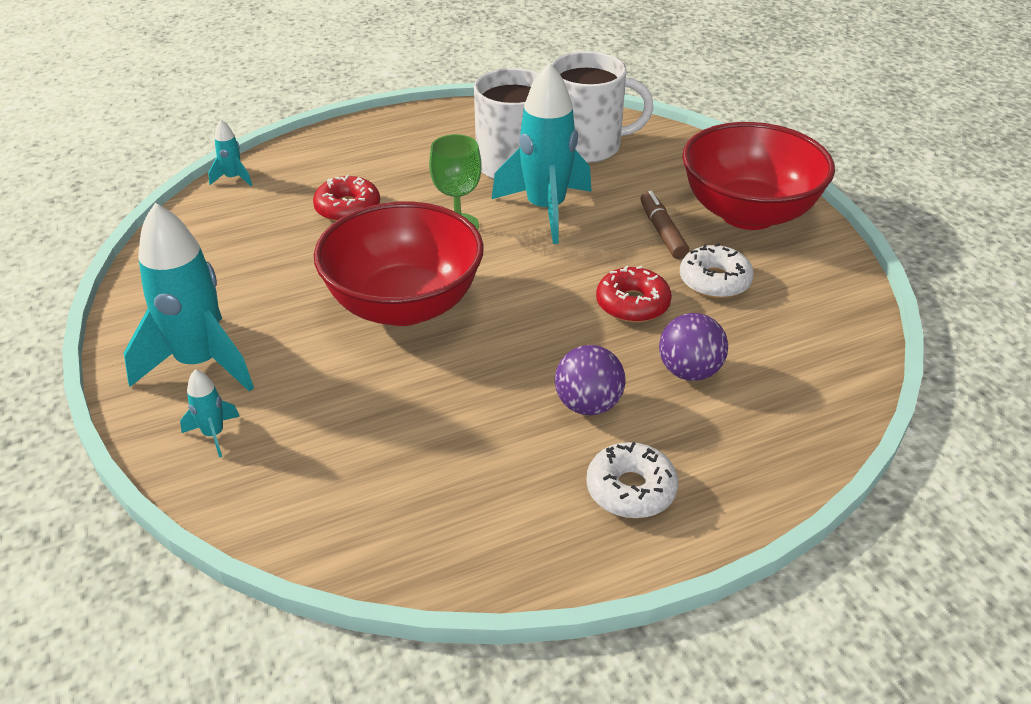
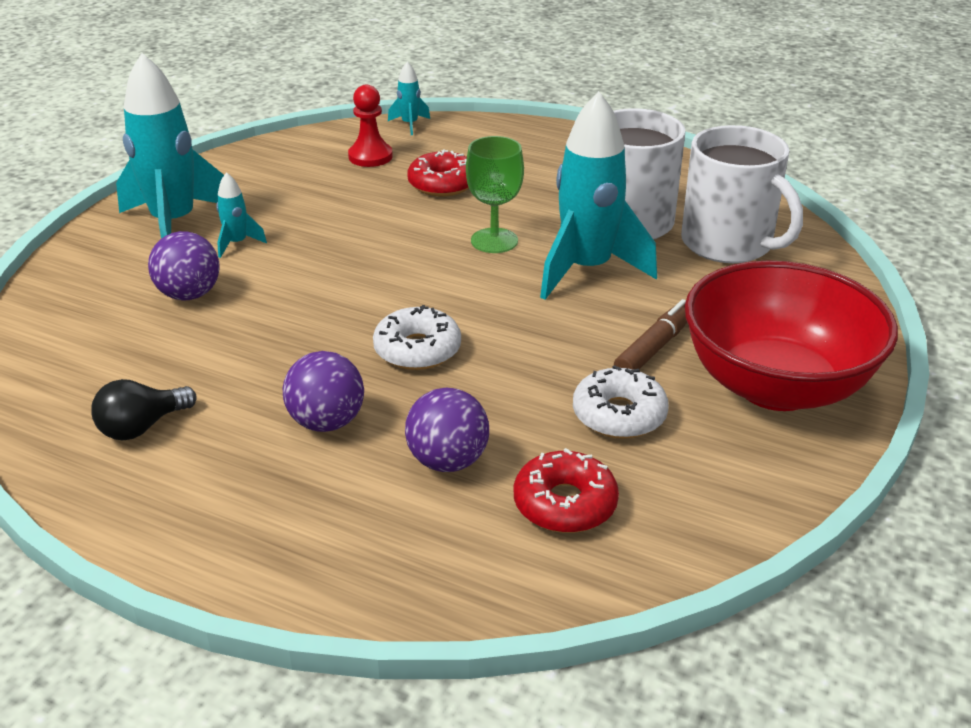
camera: 50 degrees right, 5 degrees down
turquoise rocket [180,369,240,458] -> turquoise rocket moved to [216,172,267,258]
red bowl [314,202,484,326] -> none
white donut [586,442,678,518] -> white donut moved to [373,305,461,370]
red donut [596,265,672,323] -> red donut moved to [514,448,619,533]
none -> black light bulb [91,379,197,440]
none -> purple ball [148,231,220,301]
none -> red pawn [348,85,393,167]

